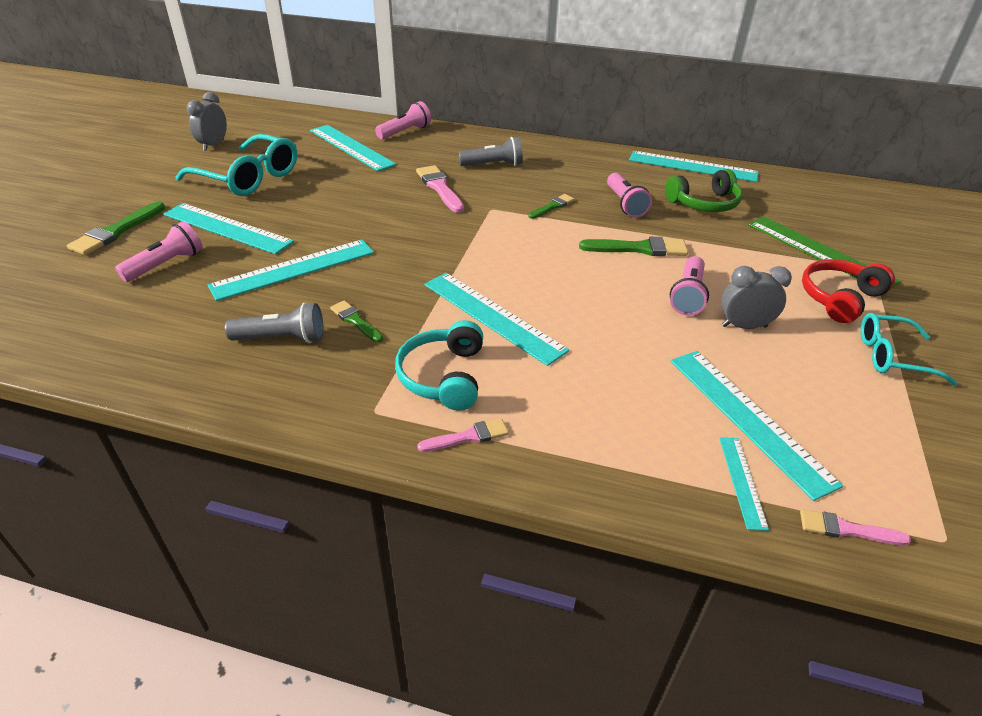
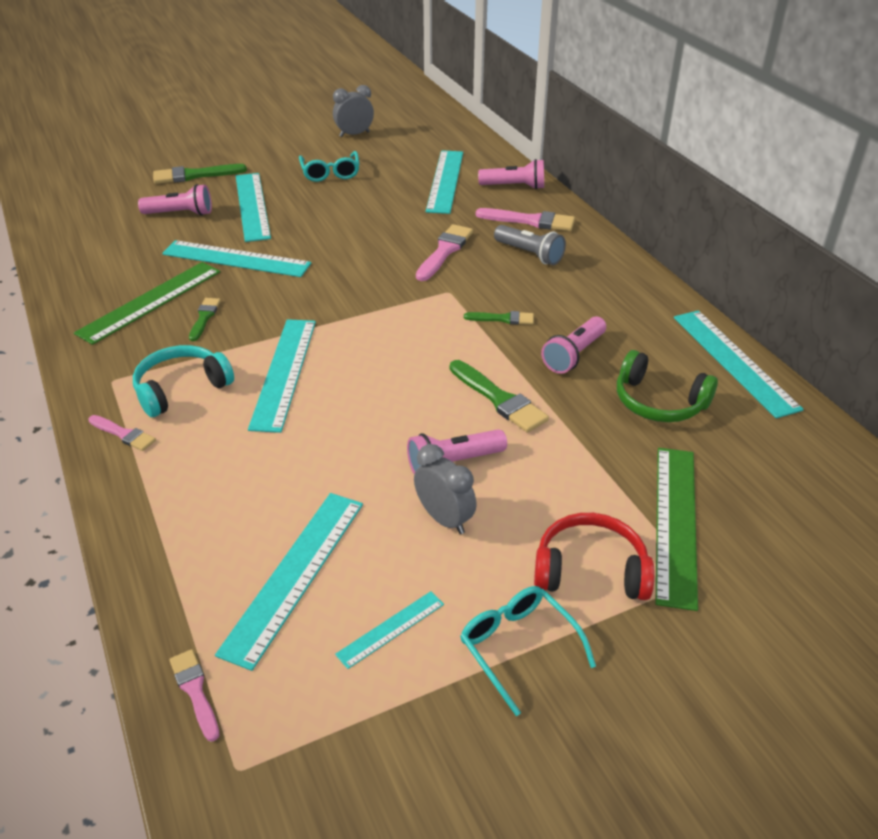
camera: 50 degrees right, 0 degrees up
turquoise glasses [176,134,297,196] -> turquoise glasses [299,151,360,182], size x0.62
grey flashlight [225,302,323,343] -> green ruler [74,262,220,345]
turquoise ruler [719,437,769,531] -> turquoise ruler moved to [335,591,444,669]
none -> pink brush [476,208,575,231]

